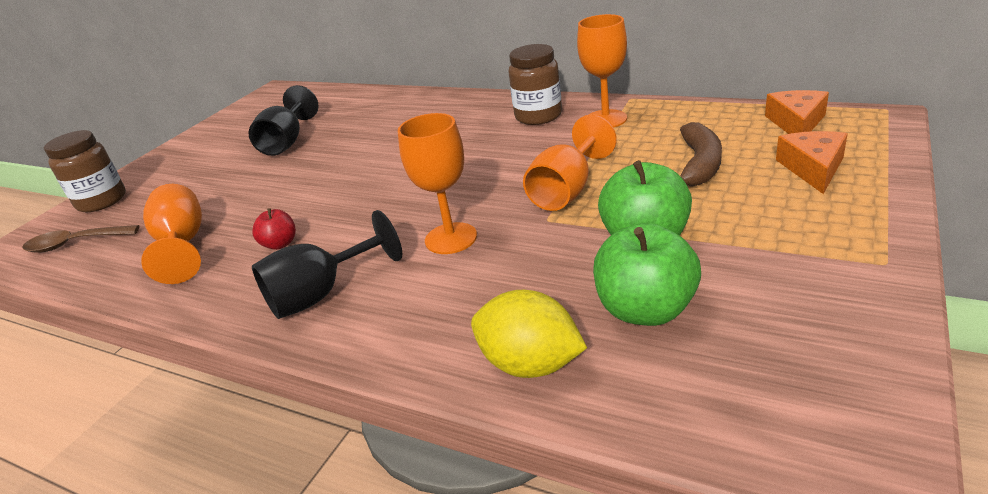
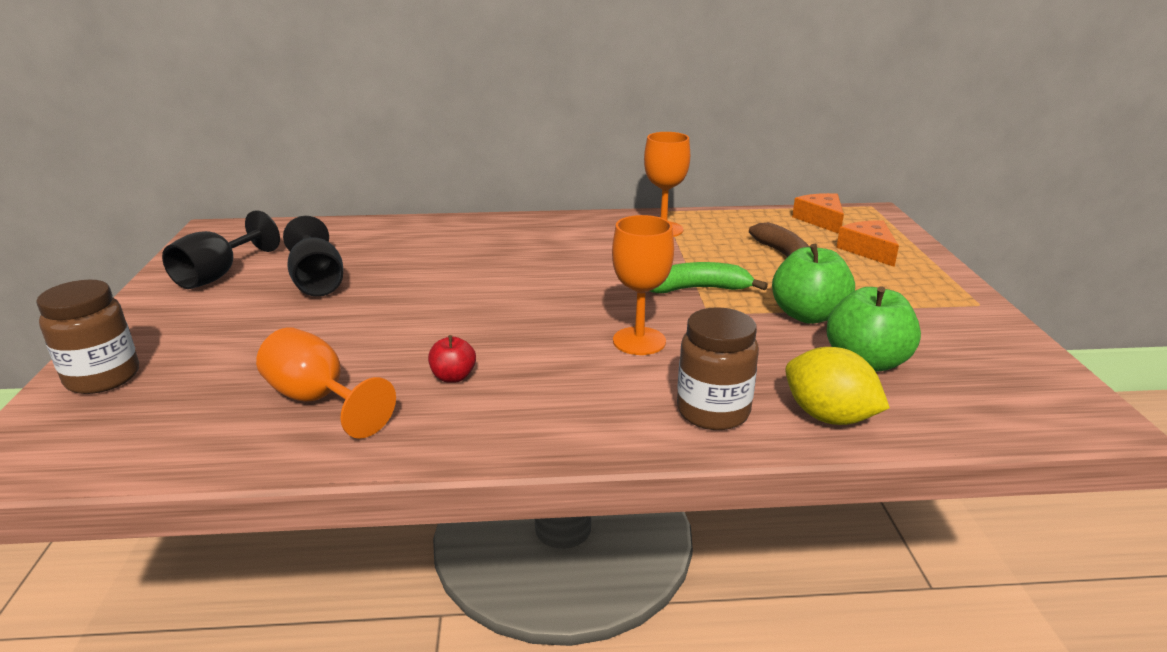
camera: 35 degrees left, 5 degrees down
brown spoon [22,225,139,252] -> none
black goblet [252,210,402,319] -> black goblet moved to [162,210,280,289]
yellow lemon [471,290,587,378] -> yellow lemon turned 45 degrees clockwise [785,347,890,425]
brown jar [508,44,562,125] -> brown jar moved to [677,307,759,430]
orange goblet [523,115,617,211] -> green banana [650,262,768,293]

